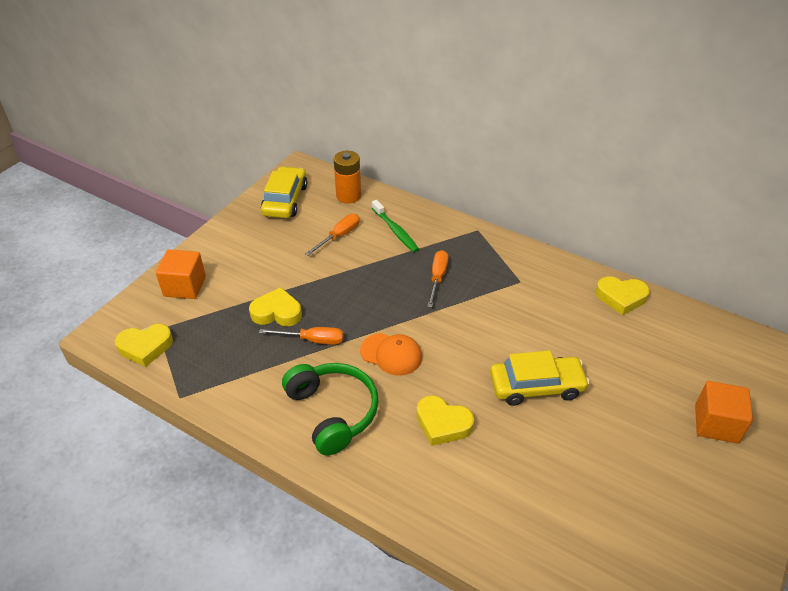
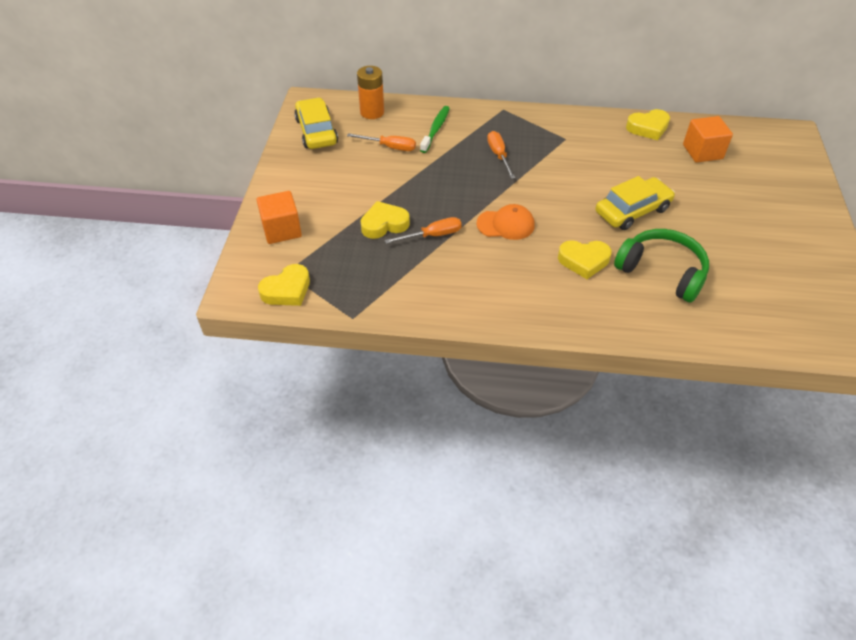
camera: 25 degrees left, 5 degrees up
green headphones [282,363,379,455] -> green headphones moved to [614,229,709,303]
orange screwdriver [305,214,360,256] -> orange screwdriver turned 90 degrees clockwise [347,133,416,151]
green toothbrush [372,200,419,252] -> green toothbrush turned 105 degrees counterclockwise [420,106,450,153]
orange cube [695,381,753,443] -> orange cube moved to [683,116,733,163]

